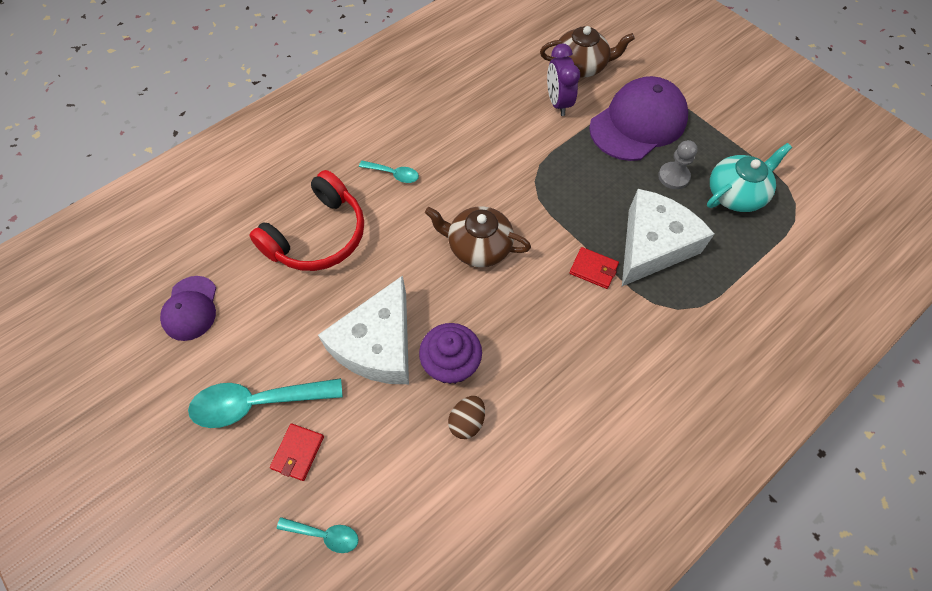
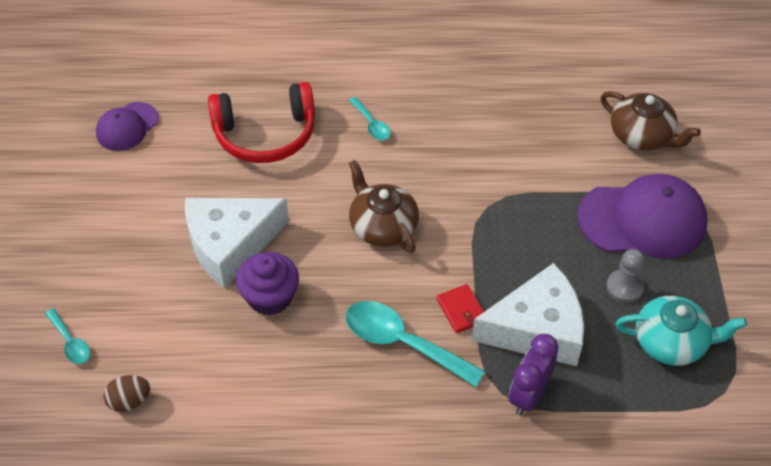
camera: 40 degrees right, 10 degrees down
turquoise spoon [188,378,343,428] -> turquoise spoon moved to [345,301,485,387]
red wallet [270,424,324,481] -> none
brown egg [448,396,485,439] -> brown egg moved to [103,375,150,412]
purple clock [547,44,580,116] -> purple clock moved to [509,334,559,415]

